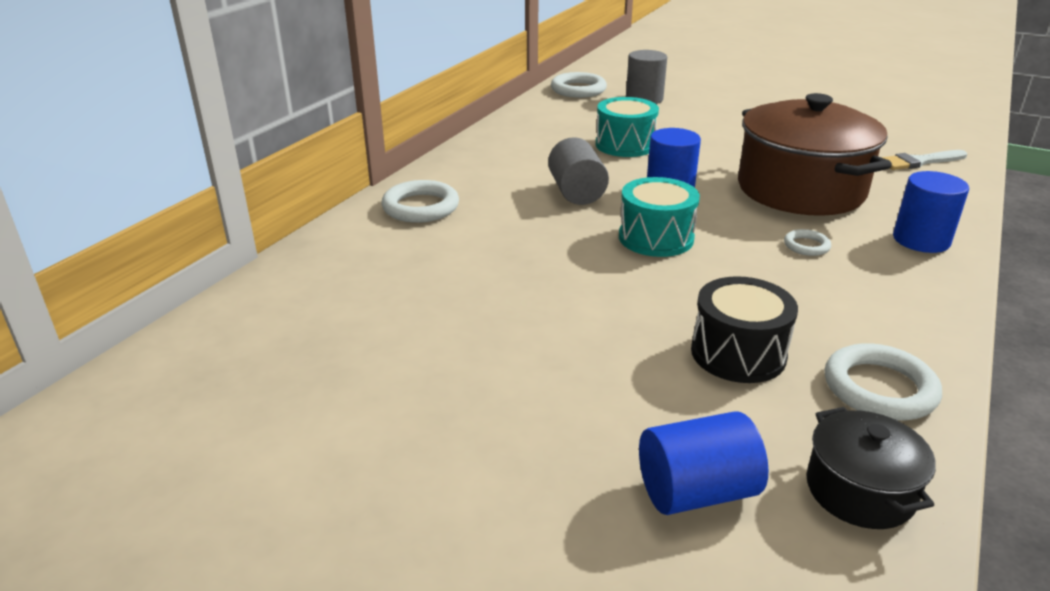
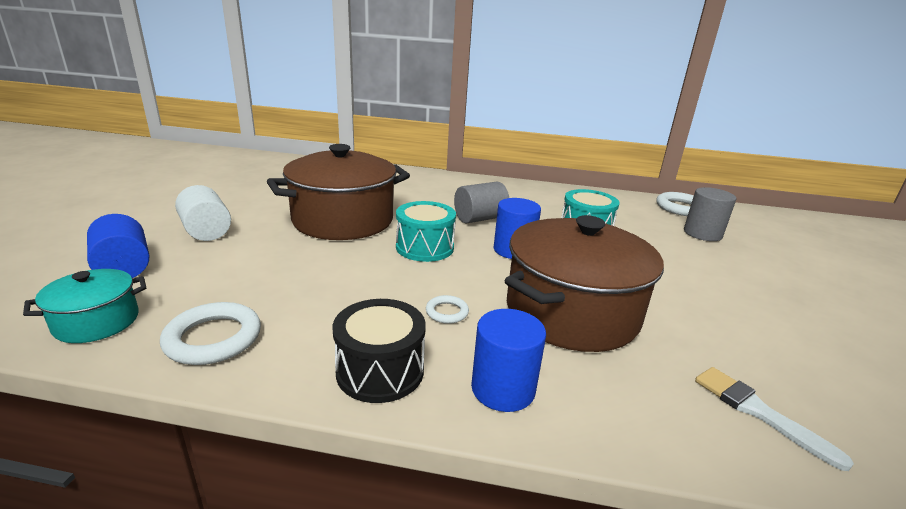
camera: 70 degrees right, 5 degrees down
white ring [382,180,459,223] -> none
black drum [691,276,798,383] -> black drum moved to [332,299,426,403]
black pot [806,407,936,529] -> turquoise pot [23,269,146,343]
none -> white cylinder [175,185,231,241]
none -> brown pot [267,144,410,240]

